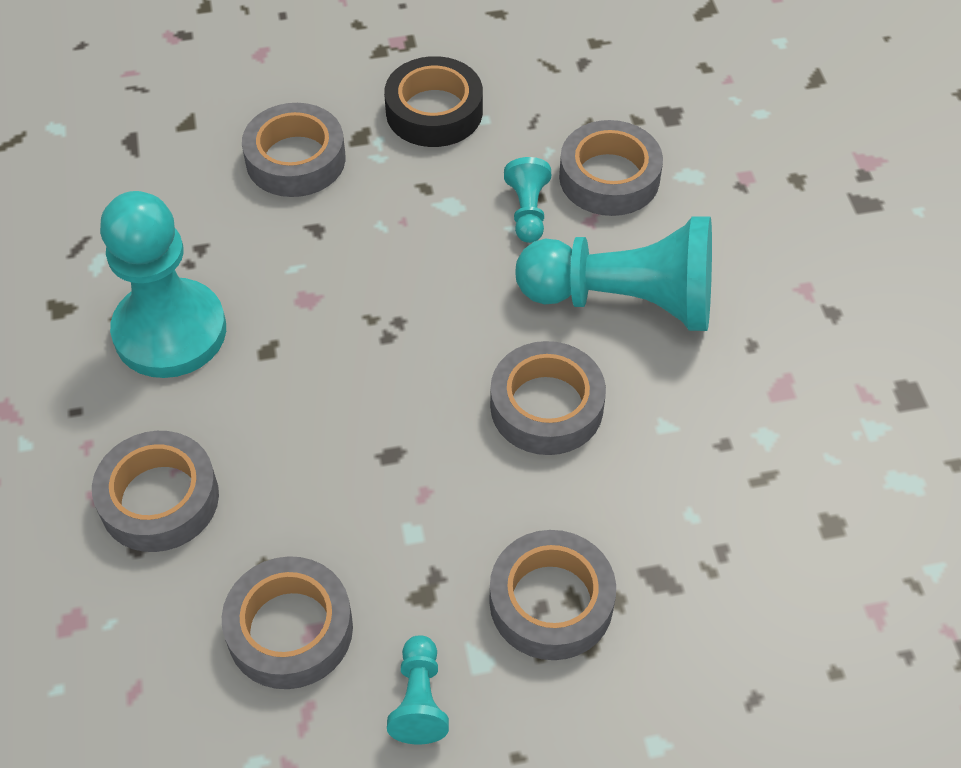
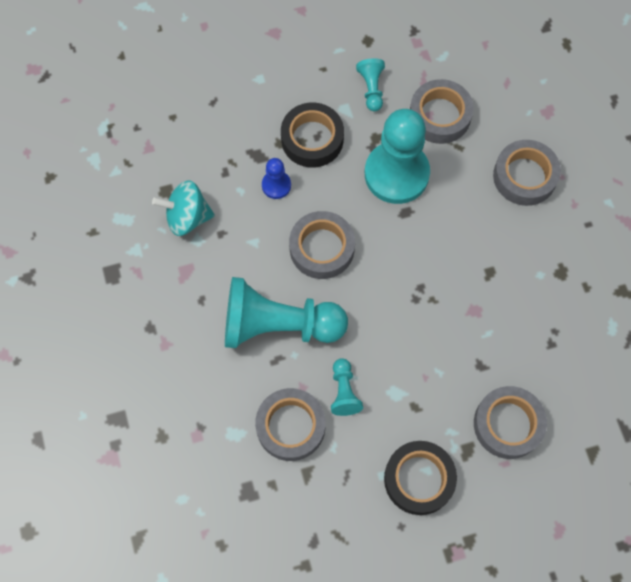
camera: 175 degrees right, 15 degrees up
turquoise pawn [100,191,226,378] -> turquoise pawn moved to [365,109,430,204]
grey tape [490,530,616,660] -> black tape [281,103,344,168]
none -> turquoise spinning top [152,180,215,236]
none -> blue pawn [262,158,291,199]

